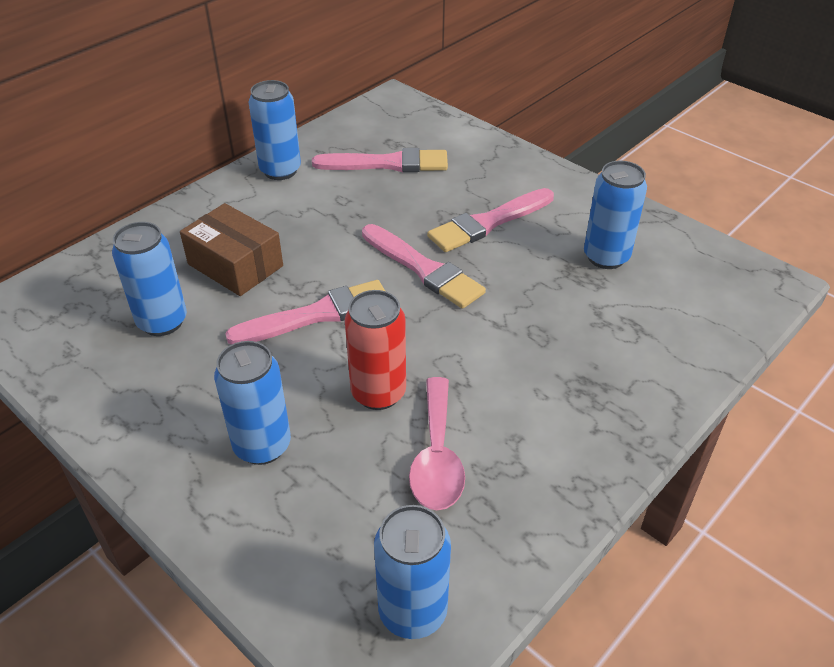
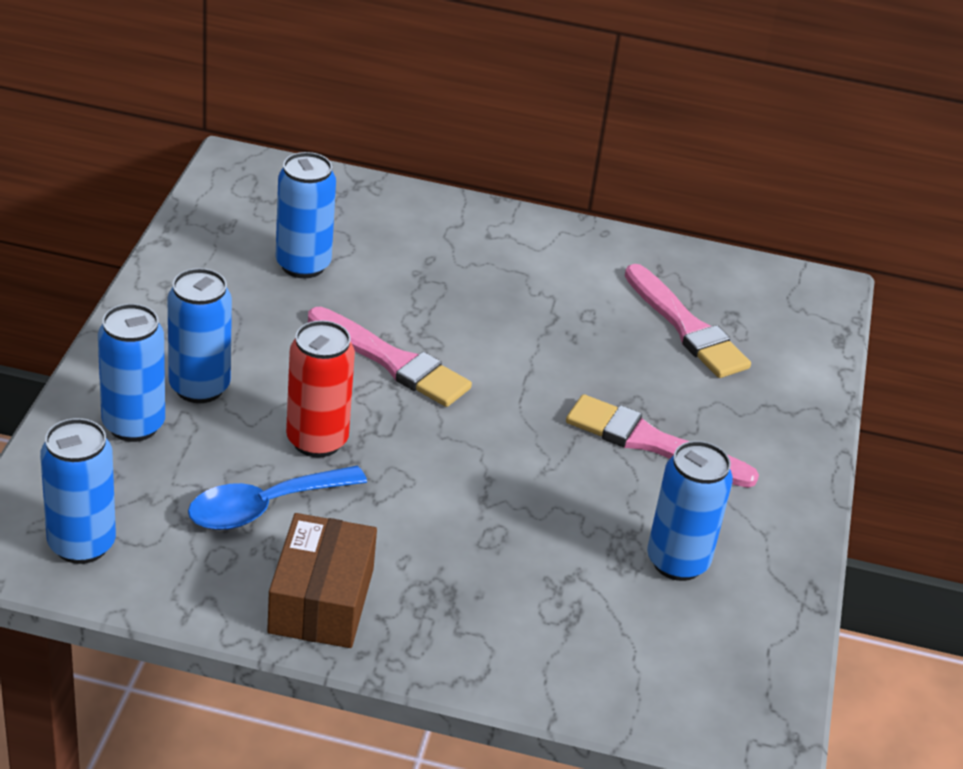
camera: 55 degrees right, 5 degrees down
brown box [180,203,283,296] -> brown box moved to [267,513,377,648]
blue can [249,80,301,180] -> blue can moved to [98,304,165,442]
pink brush [362,224,486,309] -> none
pink spoon [409,377,465,510] -> blue spoon [188,465,367,530]

